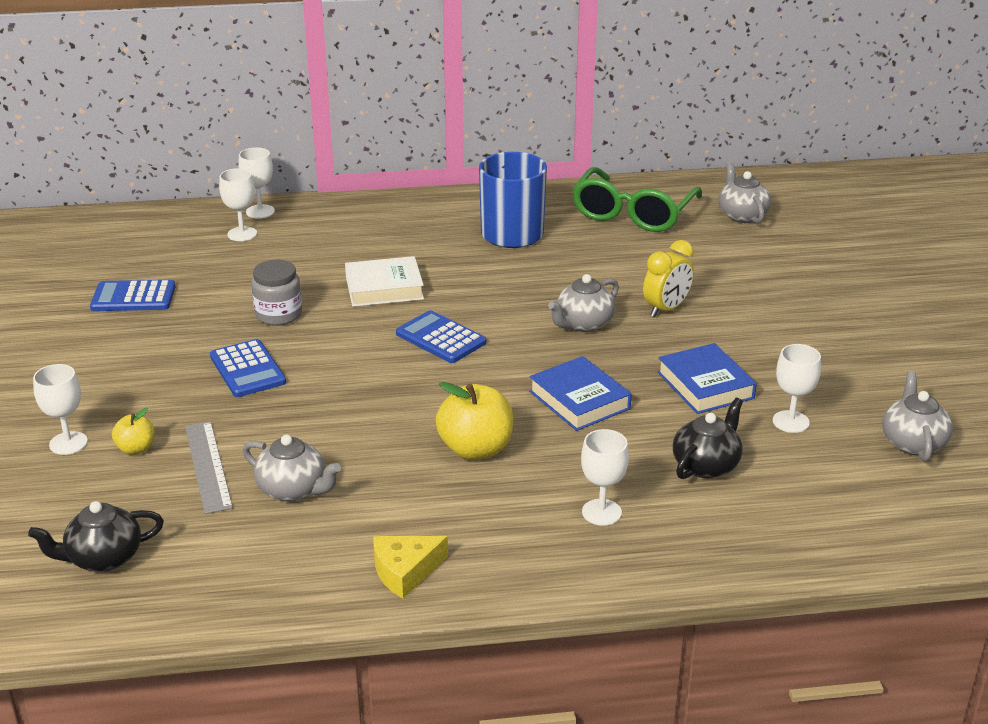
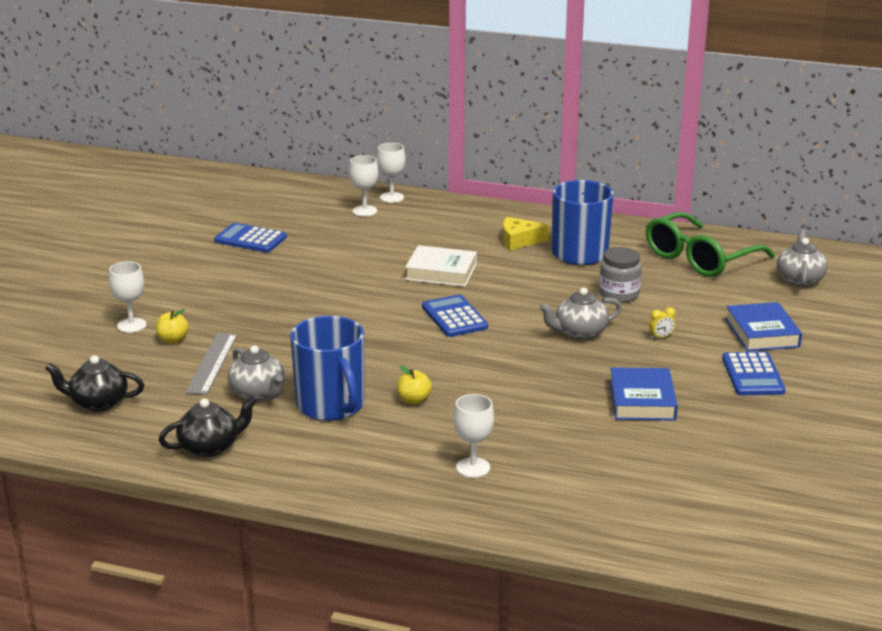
camera: 25 degrees right, 5 degrees down
blue calculator [210,339,286,397] -> blue calculator moved to [722,352,786,395]
grey jar [251,260,302,325] -> grey jar moved to [599,247,642,303]
yellow cheese [373,536,448,599] -> yellow cheese moved to [503,217,549,250]
yellow apple [436,382,513,460] -> yellow apple [397,366,432,405], size x0.54
blue book [529,356,632,431] -> blue book moved to [725,302,802,351]
yellow clock [643,240,694,317] -> yellow clock [649,307,676,339], size x0.50
black teapot [673,398,743,479] -> black teapot moved to [159,396,257,457]
white goblet [773,344,821,433] -> none
grey teapot [882,371,953,462] -> none
none -> blue mug [290,316,364,421]

